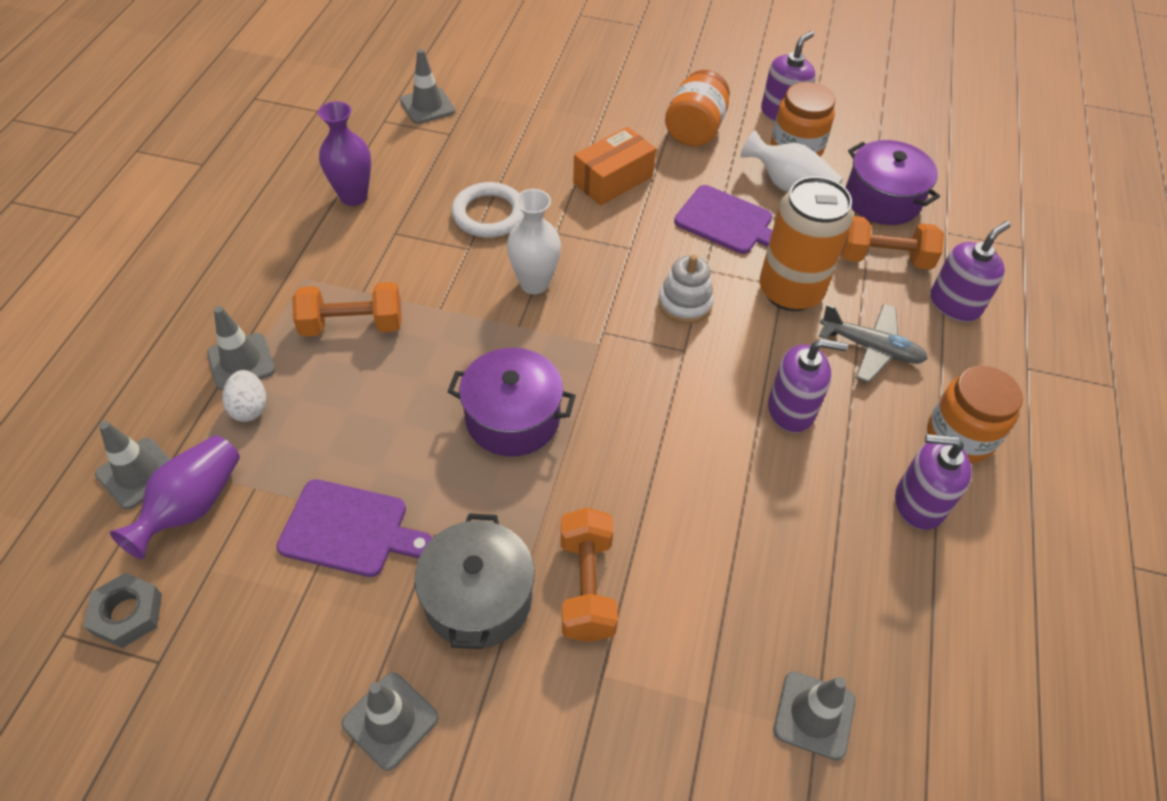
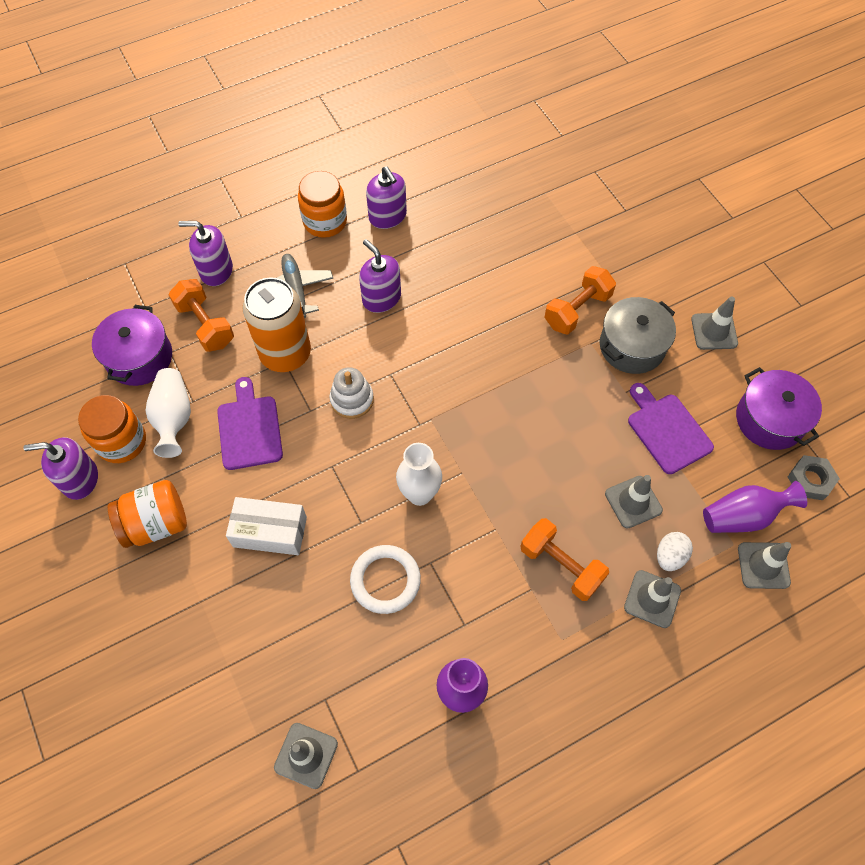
camera: 130 degrees left, 10 degrees up
purple pot [447,348,576,456] -> purple pot moved to [736,367,822,450]
orange box [573,127,656,205] -> white box [226,497,307,555]
grey traffic cone [773,671,855,760] -> grey traffic cone moved to [605,475,663,528]

